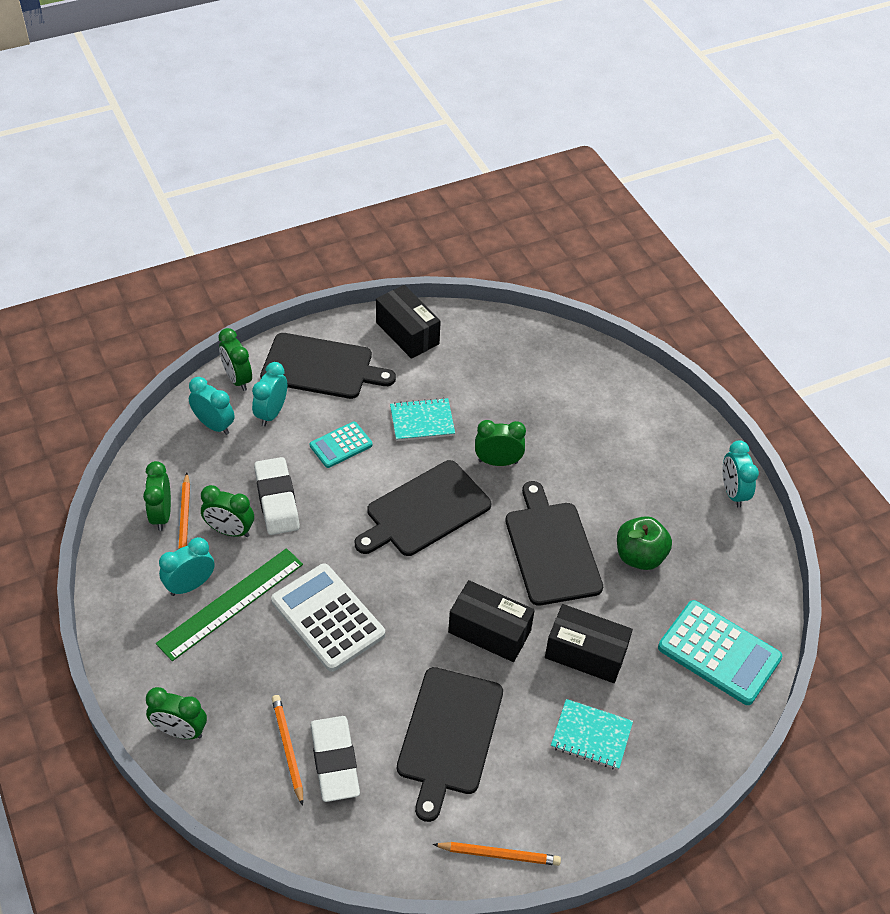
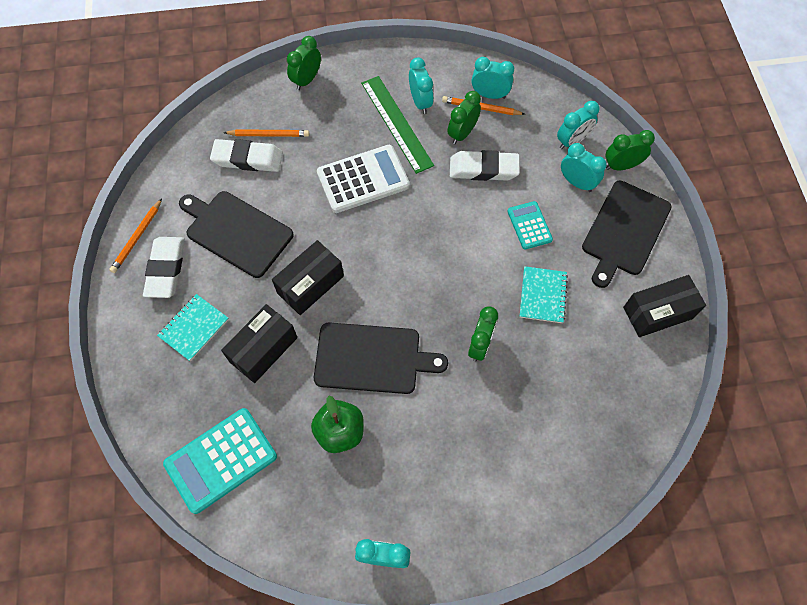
camera: 110 degrees right, 15 degrees up
green clock [143,461,171,531] -> turquoise clock [471,57,514,99]
black cutting board [355,460,491,556] -> none
none -> white eraser [143,237,185,298]

